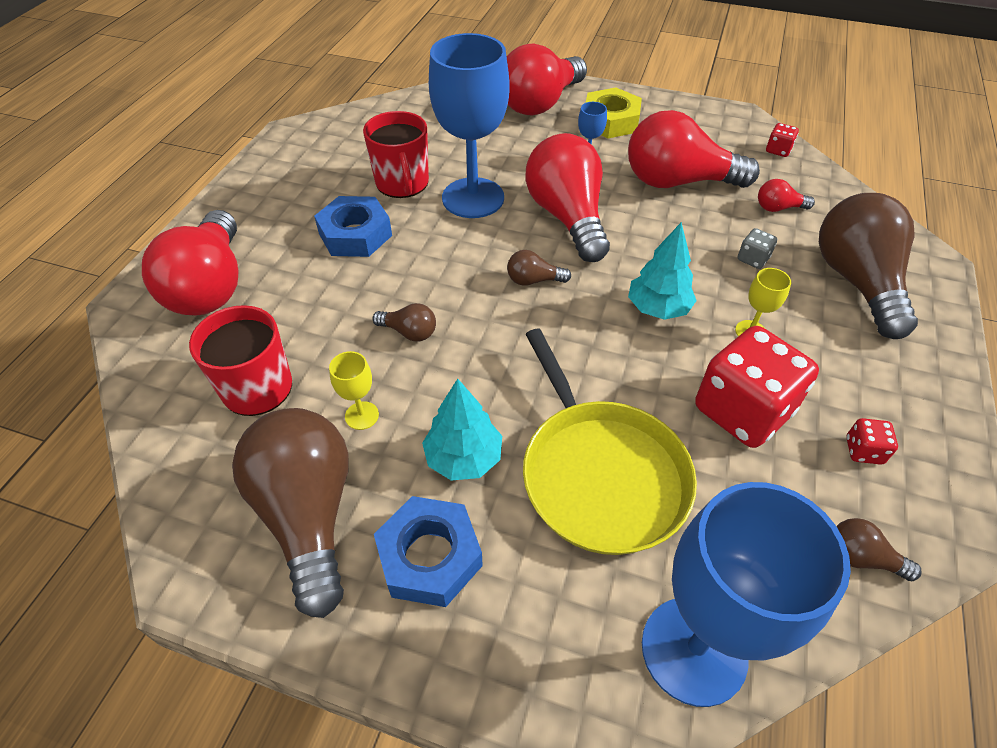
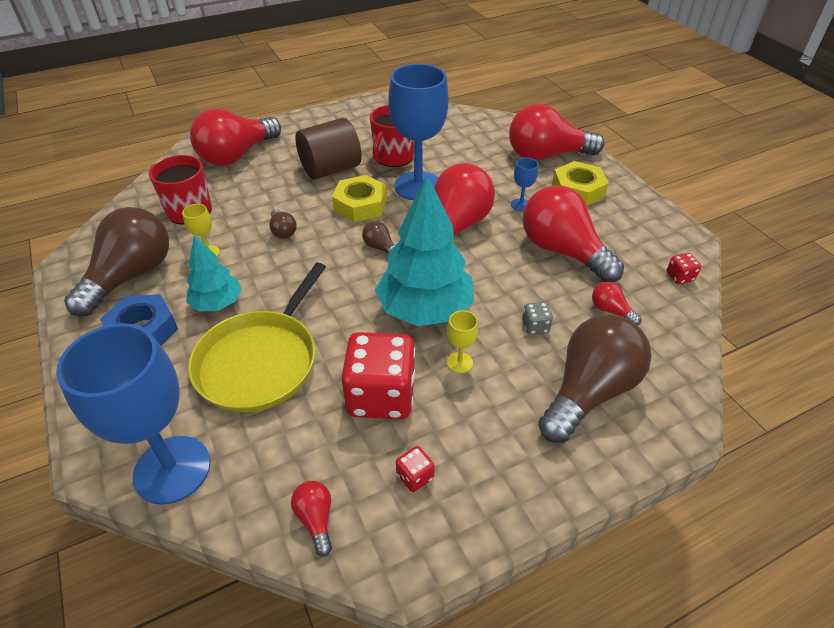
camera: 45 degrees right, 5 degrees down
blue nut [314,196,392,257] -> brown cylinder [295,118,362,180]
turquoise tree [628,222,697,320] -> turquoise tree [375,175,474,326], size x1.78
brown light bulb [837,518,922,581] -> red light bulb [291,481,332,556]
none -> yellow nut [332,175,387,222]

